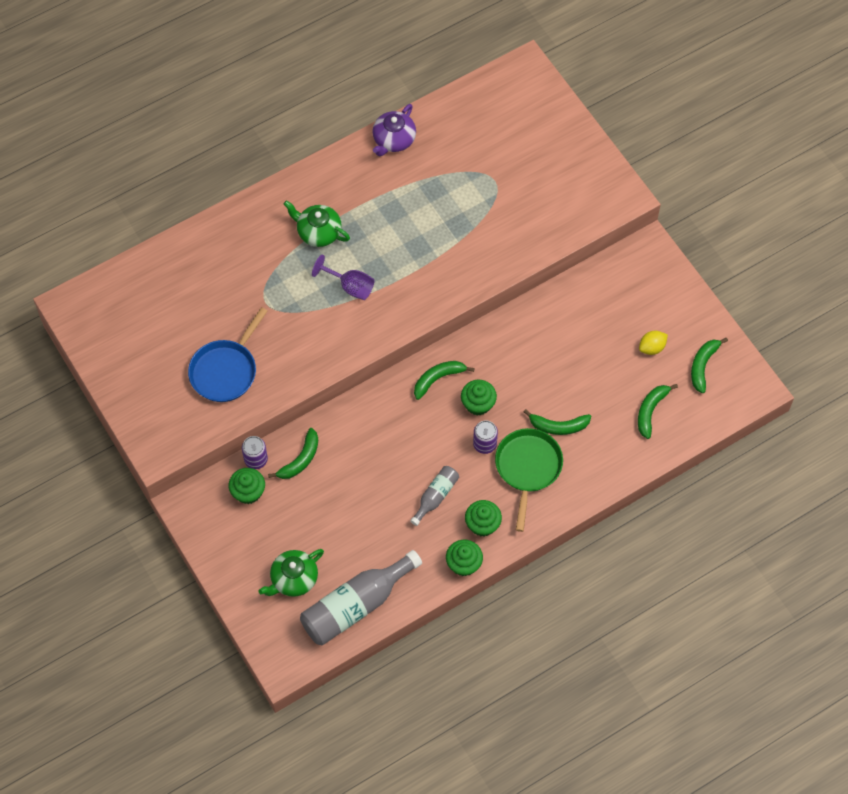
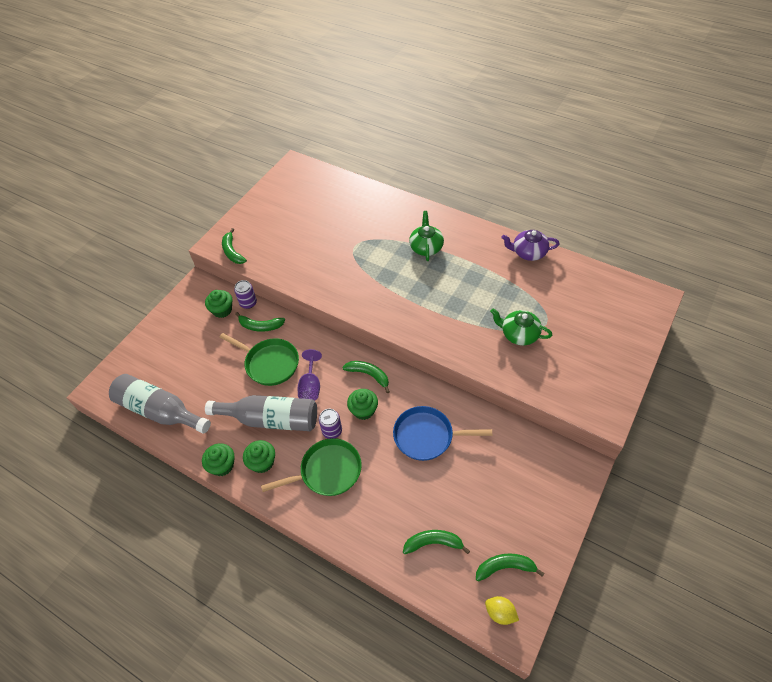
camera: 65 degrees right, 10 degrees down
blue pan [188,307,267,402] -> blue pan moved to [393,406,492,461]
green teapot [258,549,324,597] -> green teapot moved to [490,308,552,345]
purple goblet [312,254,374,300] -> purple goblet moved to [298,349,322,401]
grey bottle [410,466,459,526] -> grey bottle [205,395,317,431], size x1.91
green banana [523,409,591,435] -> green banana moved to [222,228,247,264]
yellow lemon [639,331,668,355] -> yellow lemon moved to [485,596,519,625]
none -> green pan [219,333,299,386]

